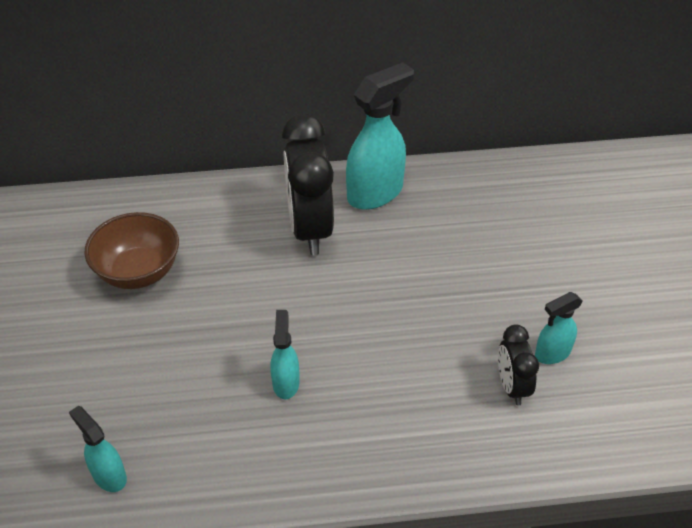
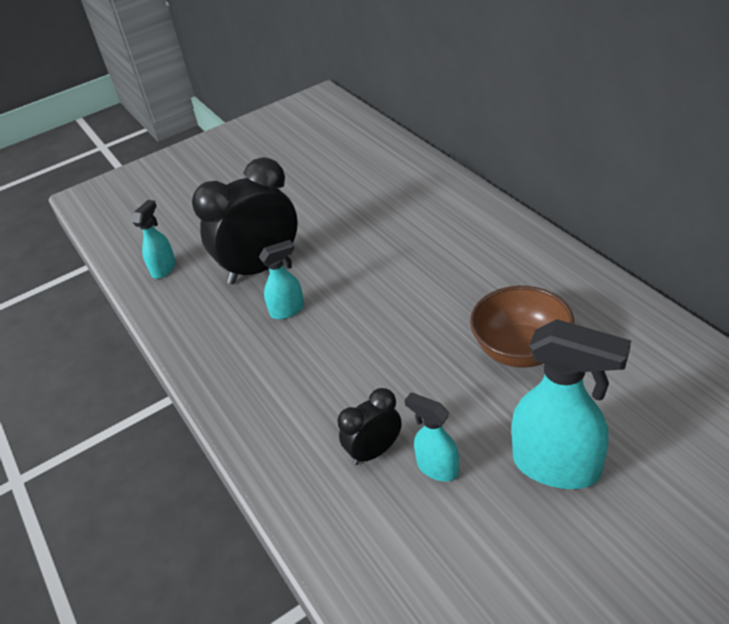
camera: 70 degrees right, 5 degrees down
brown bowl [84,212,179,289] -> brown bowl moved to [470,286,574,368]
black clock [282,113,334,255] -> black clock moved to [192,157,298,284]
turquoise spray bottle [346,62,414,210] -> turquoise spray bottle moved to [512,319,631,489]

